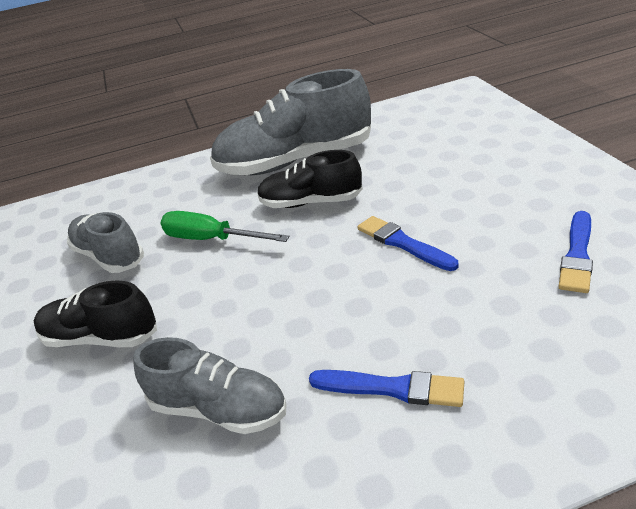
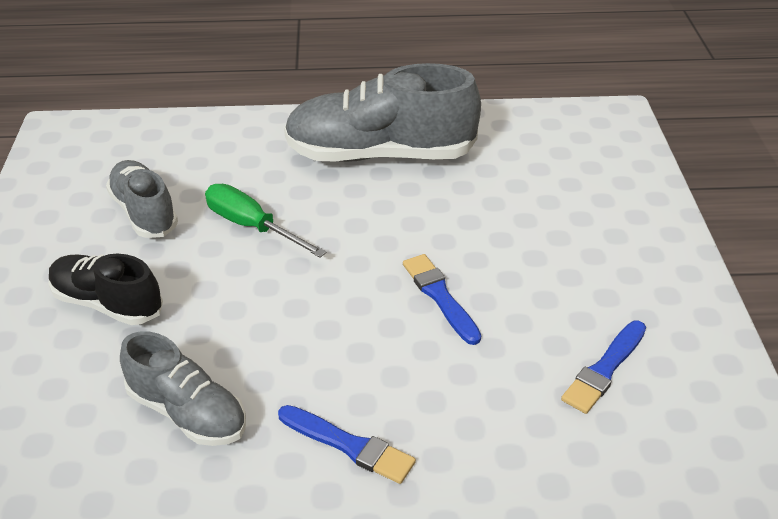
camera: 10 degrees right, 5 degrees up
black shoe [257,150,363,208] -> none

